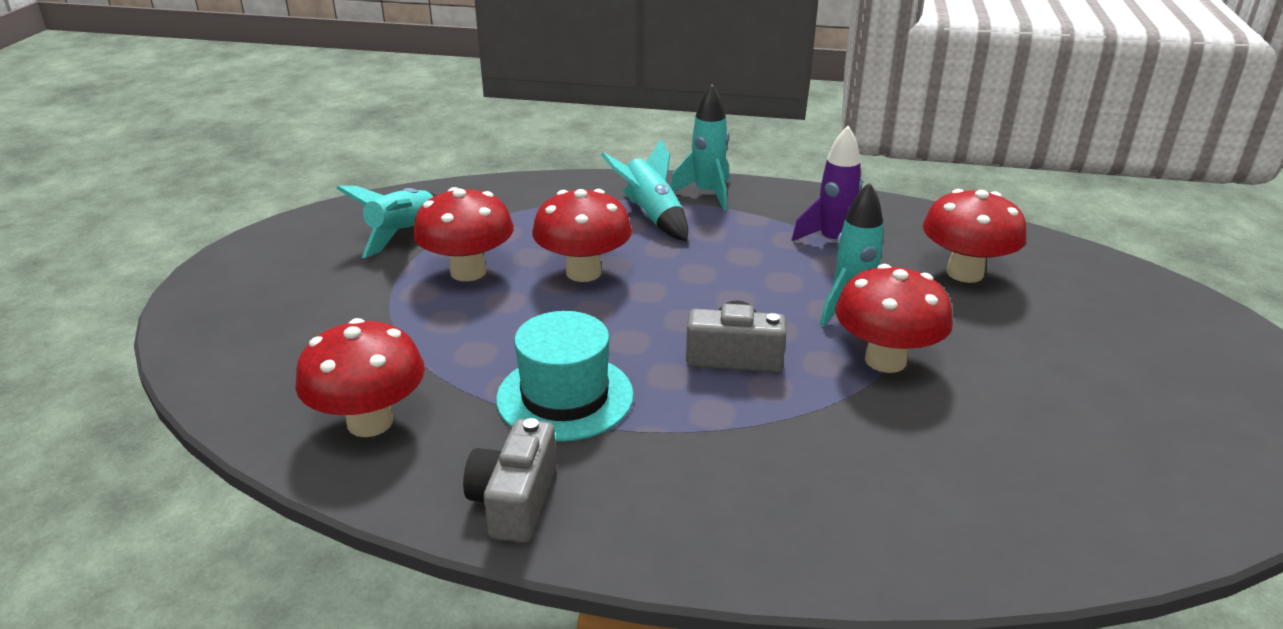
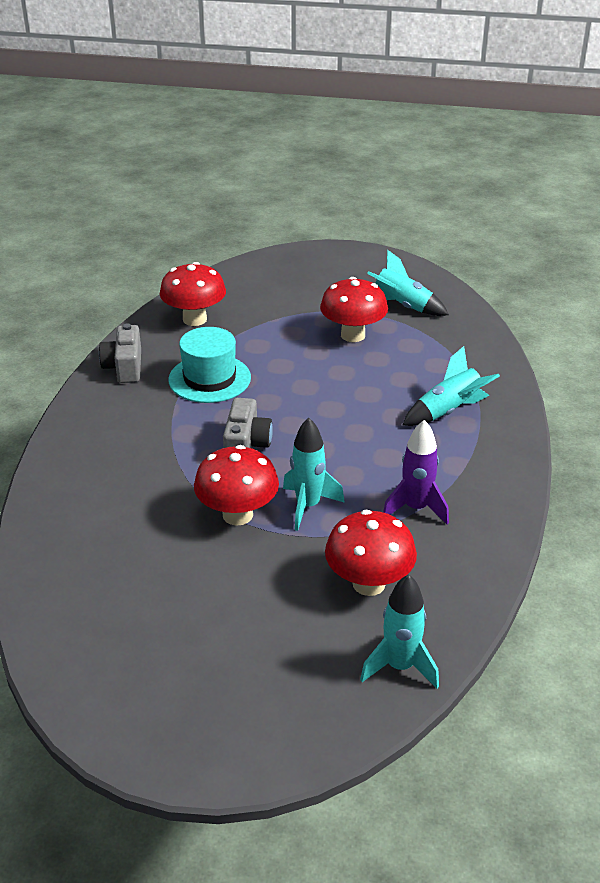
camera: 90 degrees right, 5 degrees up
grey camera [463,418,557,543] -> grey camera turned 105 degrees counterclockwise [99,324,141,383]
red mushroom [532,189,632,282] -> none
turquoise rocket [671,84,729,210] -> turquoise rocket moved to [360,574,439,688]

